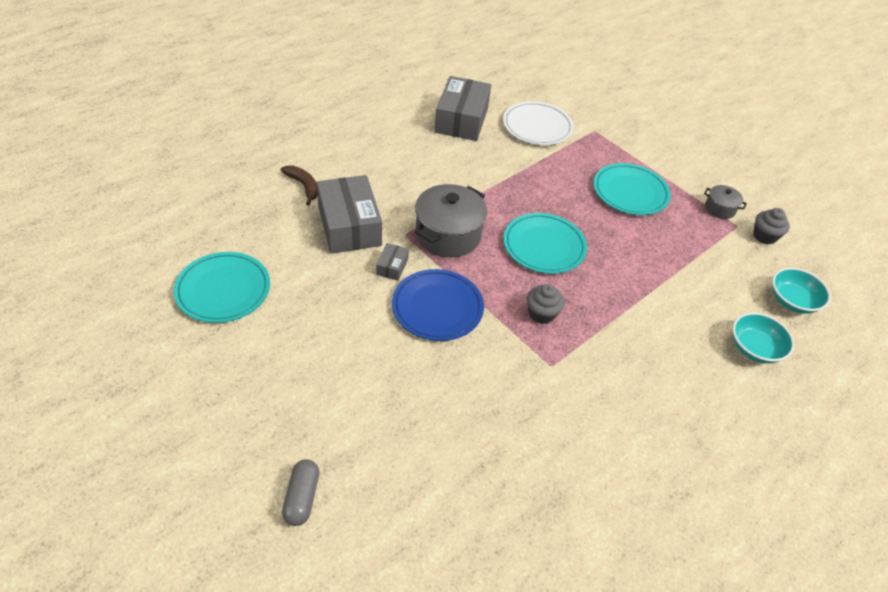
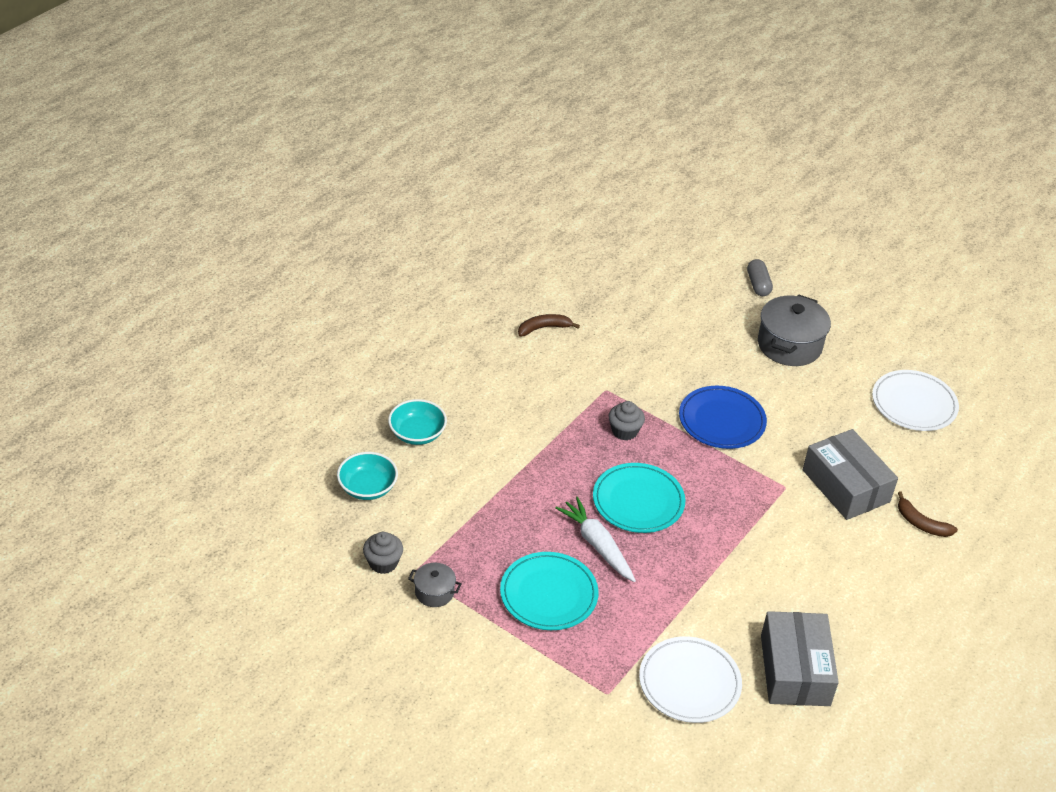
camera: 170 degrees right, 5 degrees down
turquoise plate [173,252,270,323] -> white plate [872,370,959,431]
grey box [376,243,409,281] -> none
grey pot [415,184,487,257] -> grey pot moved to [758,295,831,366]
none -> brown banana [518,314,580,337]
none -> white carrot [555,497,636,582]

